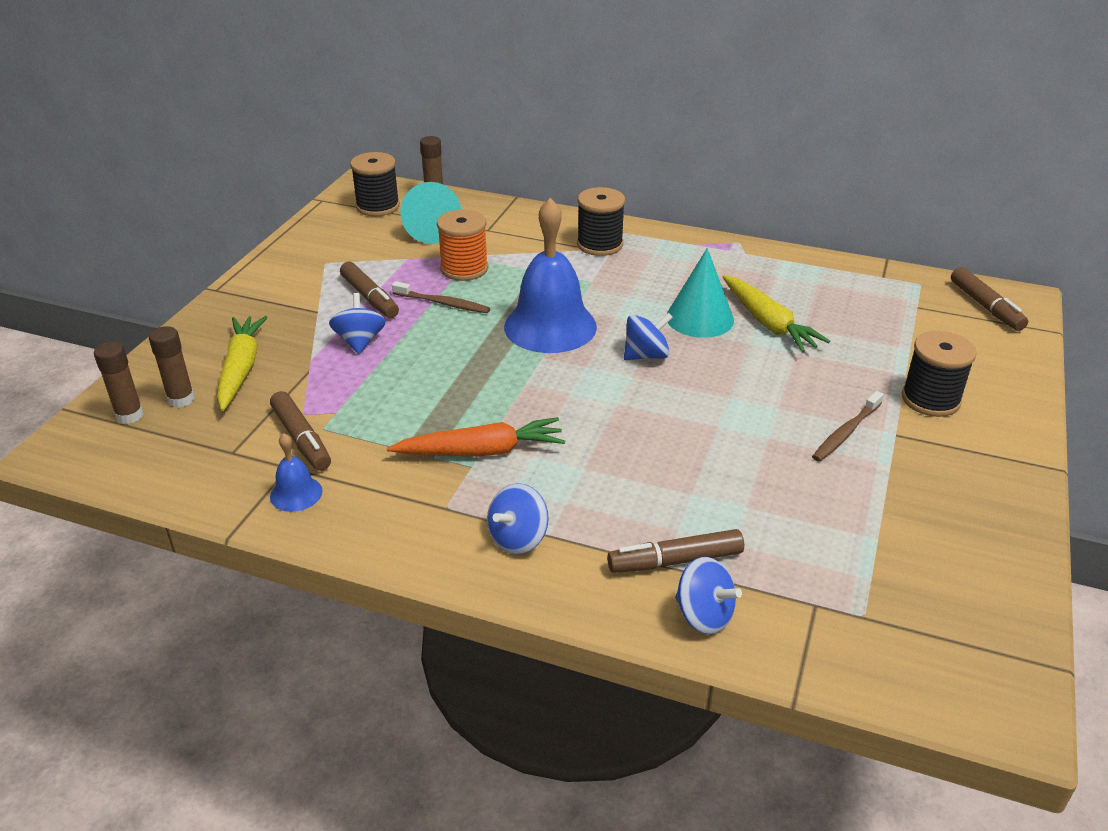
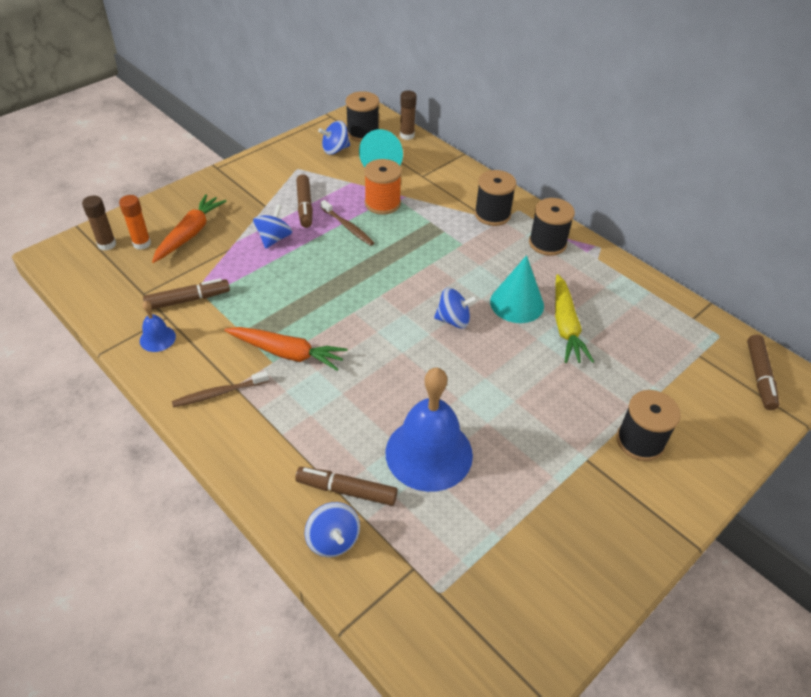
camera: 25 degrees right, 10 degrees up
brown glue stick [149,326,195,408] -> orange glue stick [119,195,151,250]
yellow carrot [217,316,268,411] -> orange carrot [152,194,227,263]
brown marker [270,391,331,471] -> brown marker turned 105 degrees counterclockwise [143,278,230,310]
blue spinning top [487,483,548,554] -> blue spinning top moved to [318,121,350,155]
blue bell [504,198,597,353] -> blue bell moved to [386,368,473,492]
brown toothbrush [812,391,884,462] -> brown toothbrush moved to [172,371,269,407]
none -> black spool [529,198,575,256]

